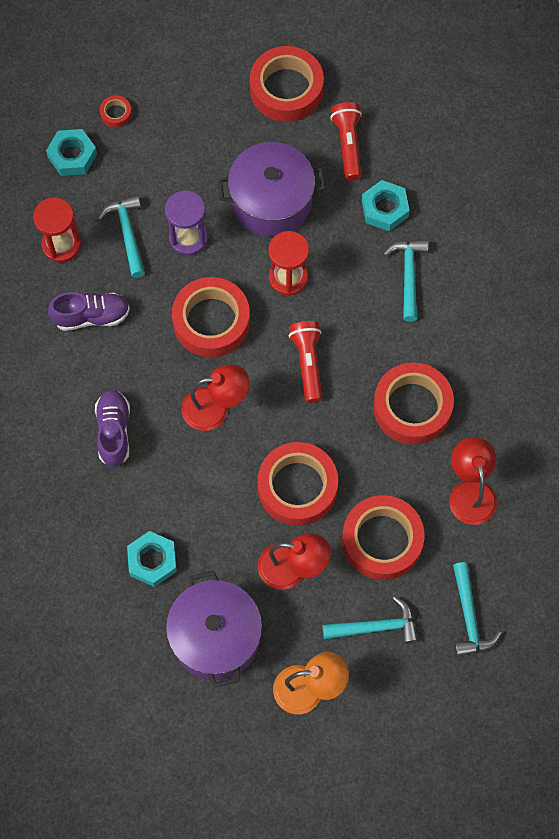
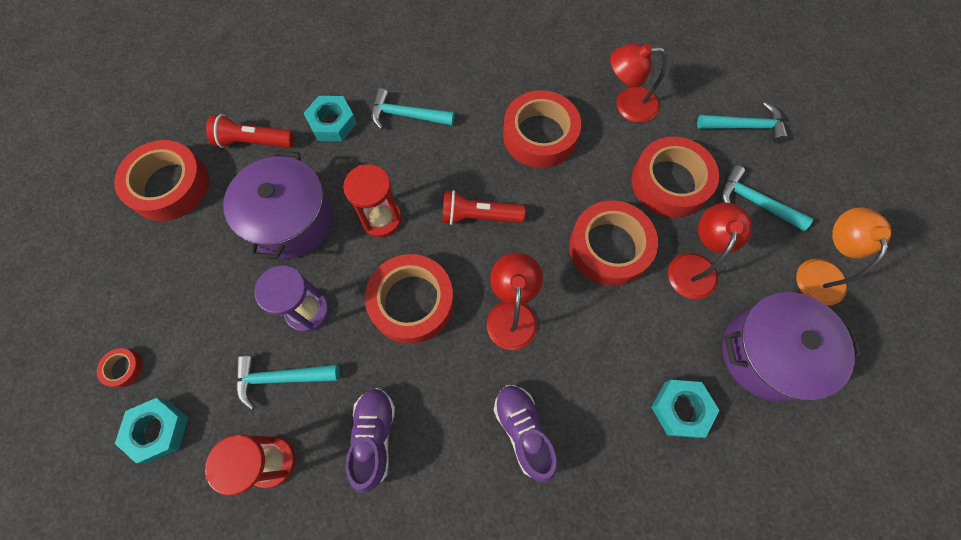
camera: 80 degrees left, 0 degrees up
purple shoe [95,390,130,467] -> purple shoe turned 60 degrees clockwise [494,385,558,482]
turquoise hammer [323,596,418,644] -> turquoise hammer turned 60 degrees counterclockwise [721,165,813,231]

